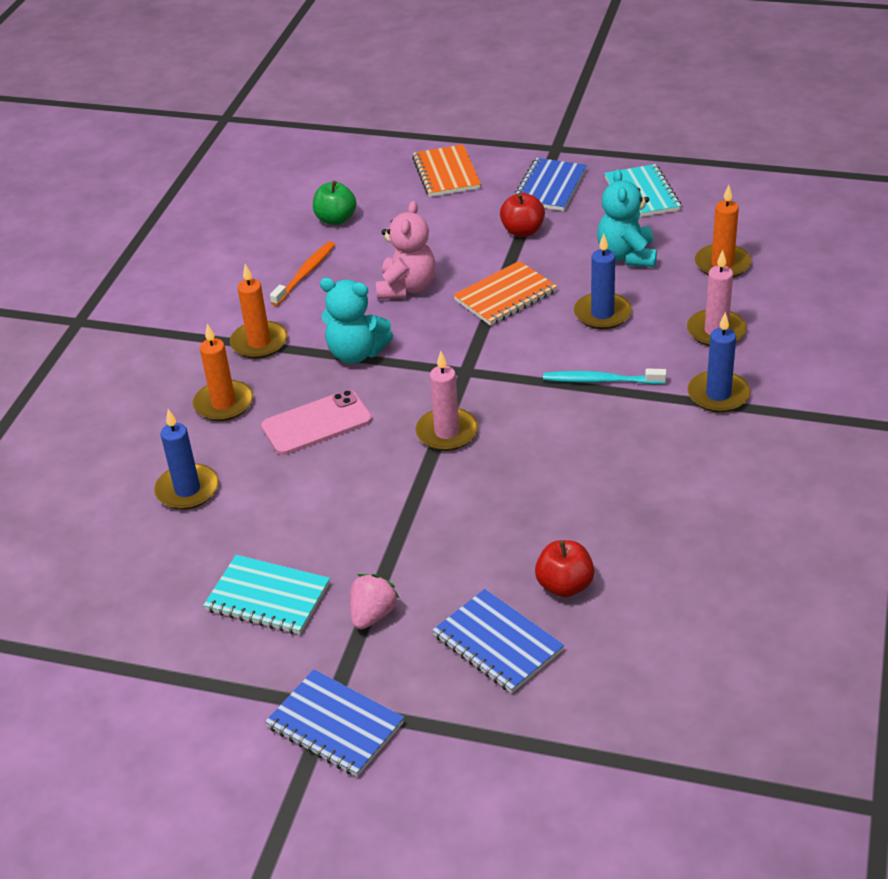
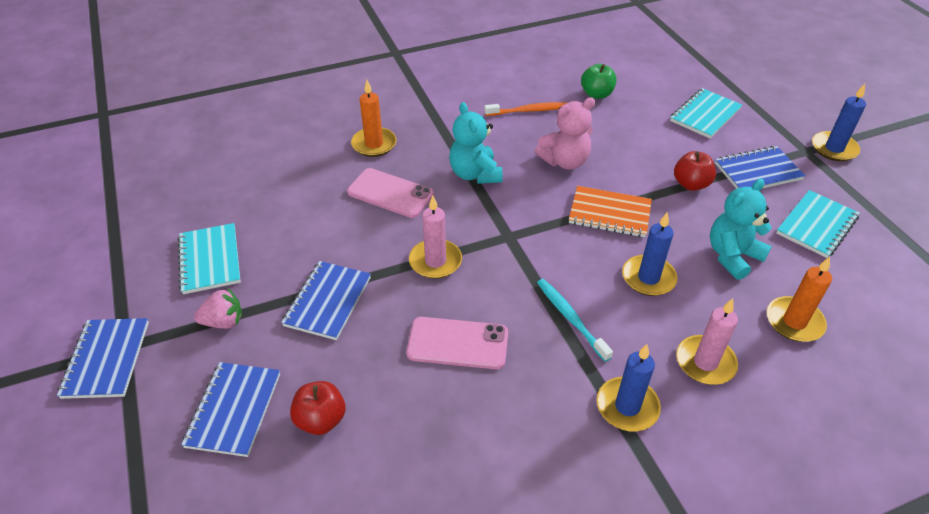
camera: 50 degrees right, 5 degrees up
blue candle [154,409,219,510] -> blue candle moved to [812,84,866,161]
orange candle [230,264,288,359] -> none
orange notebook [412,145,481,197] -> turquoise notebook [670,88,742,139]
none -> blue notebook [281,261,371,340]
none -> pink phone [406,317,508,369]

